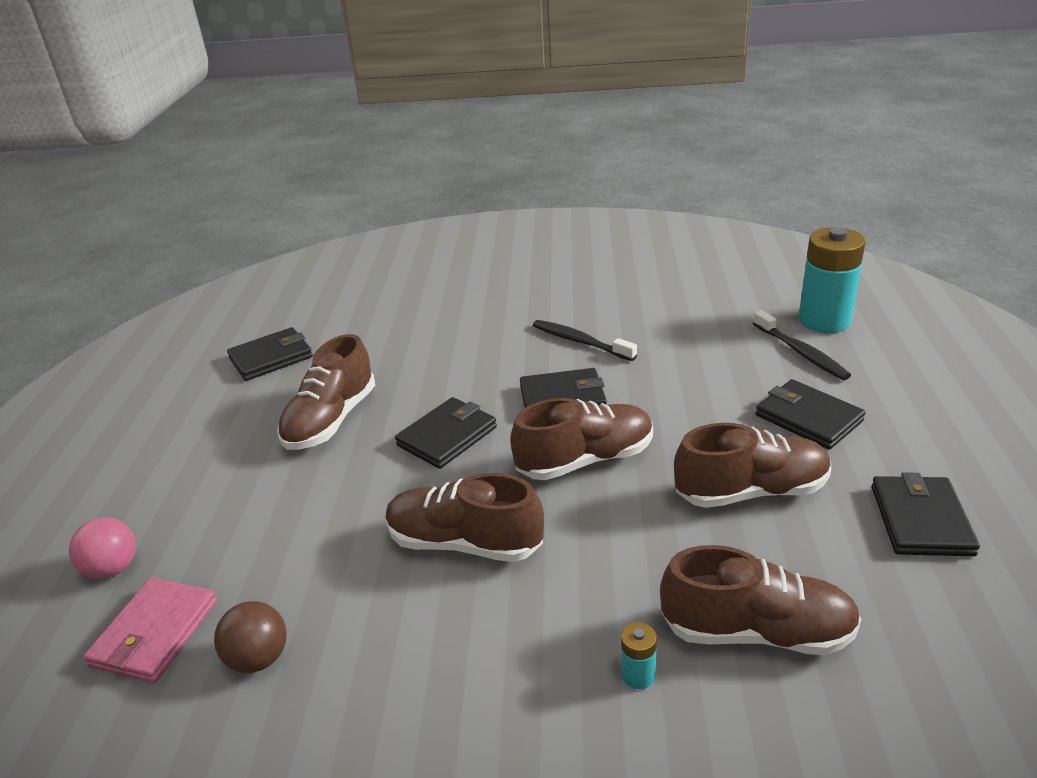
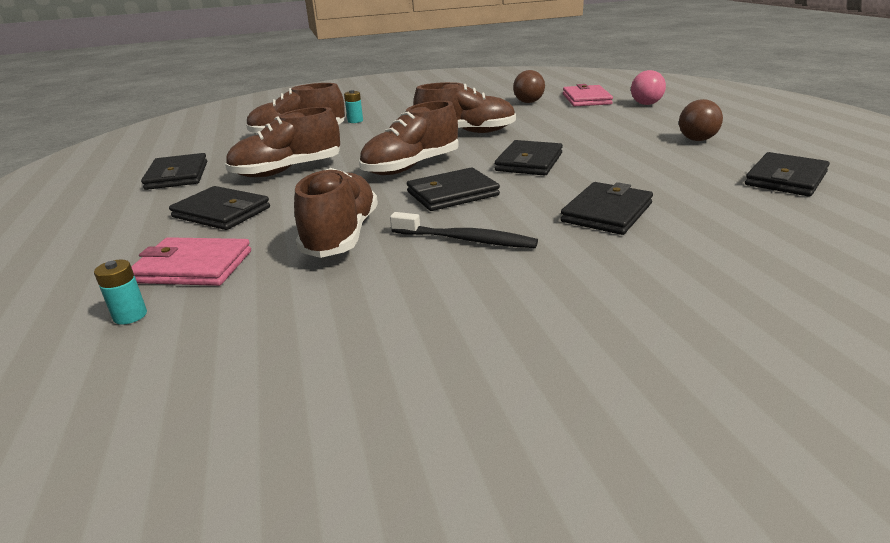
camera: 160 degrees right, 5 degrees down
brown shoe [277,334,375,450] -> brown shoe moved to [294,168,378,258]
black toothbrush [753,310,851,380] -> pink wallet [131,237,251,286]
turquoise battery [798,227,866,333] -> turquoise battery [94,260,147,325], size x0.42
none -> black wallet [560,182,653,235]
none -> brown ball [679,99,723,141]

